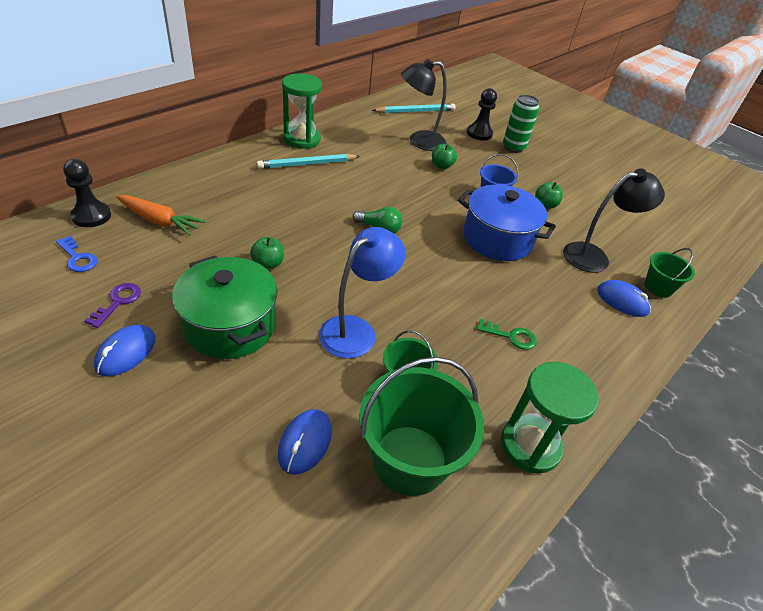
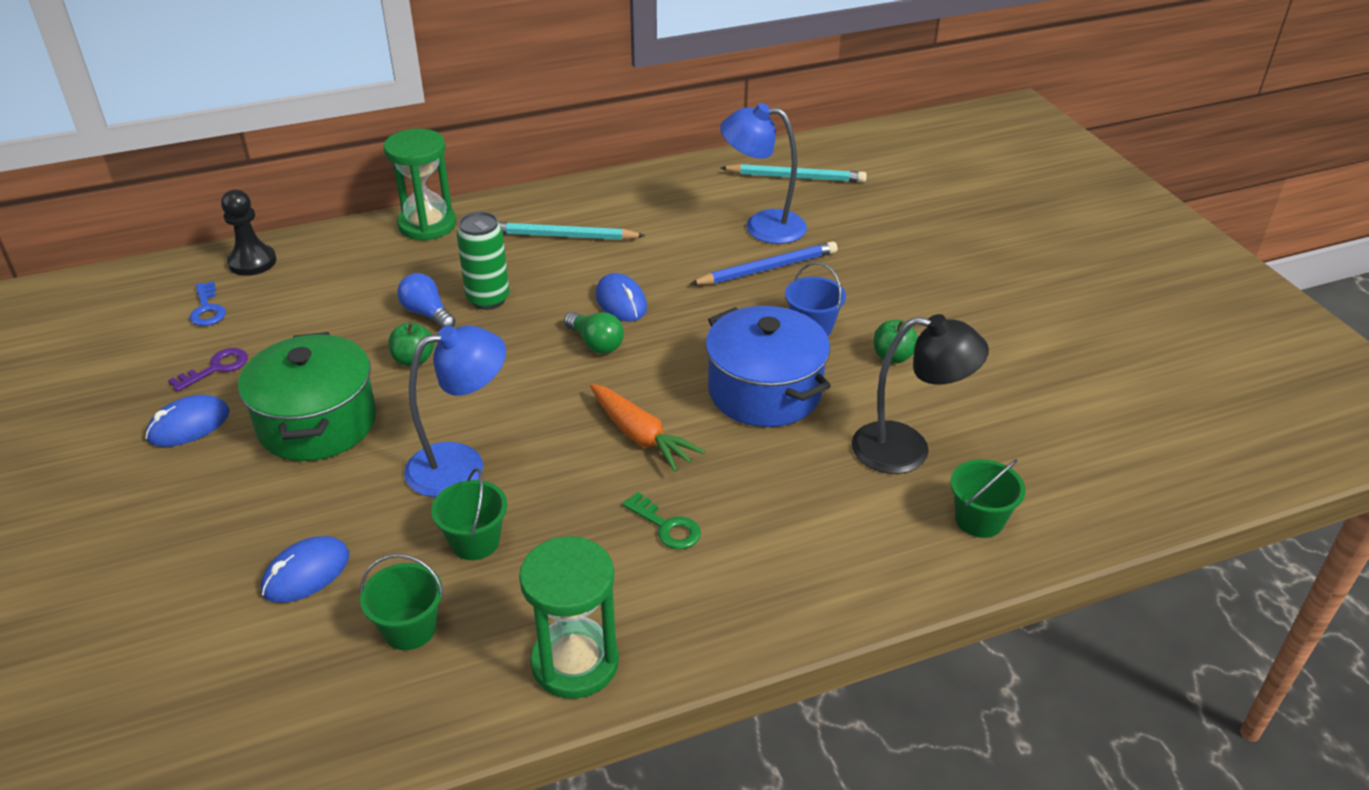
camera: 30 degrees right, 5 degrees down
orange carrot [116,195,206,236] -> orange carrot moved to [590,384,705,472]
green hourglass [282,73,322,149] -> green hourglass moved to [384,129,456,241]
green bucket [359,357,484,496] -> green bucket [360,554,443,650], size x0.53
black lamp [401,59,447,151] -> blue lamp [720,103,807,244]
green apple [432,144,457,169] -> blue pencil [690,241,838,285]
black pawn [467,88,497,141] -> none
green can [503,95,539,153] -> green can moved to [457,212,510,310]
blue mouse [597,280,651,317] -> blue mouse moved to [596,273,647,322]
none -> blue light bulb [397,273,456,329]

